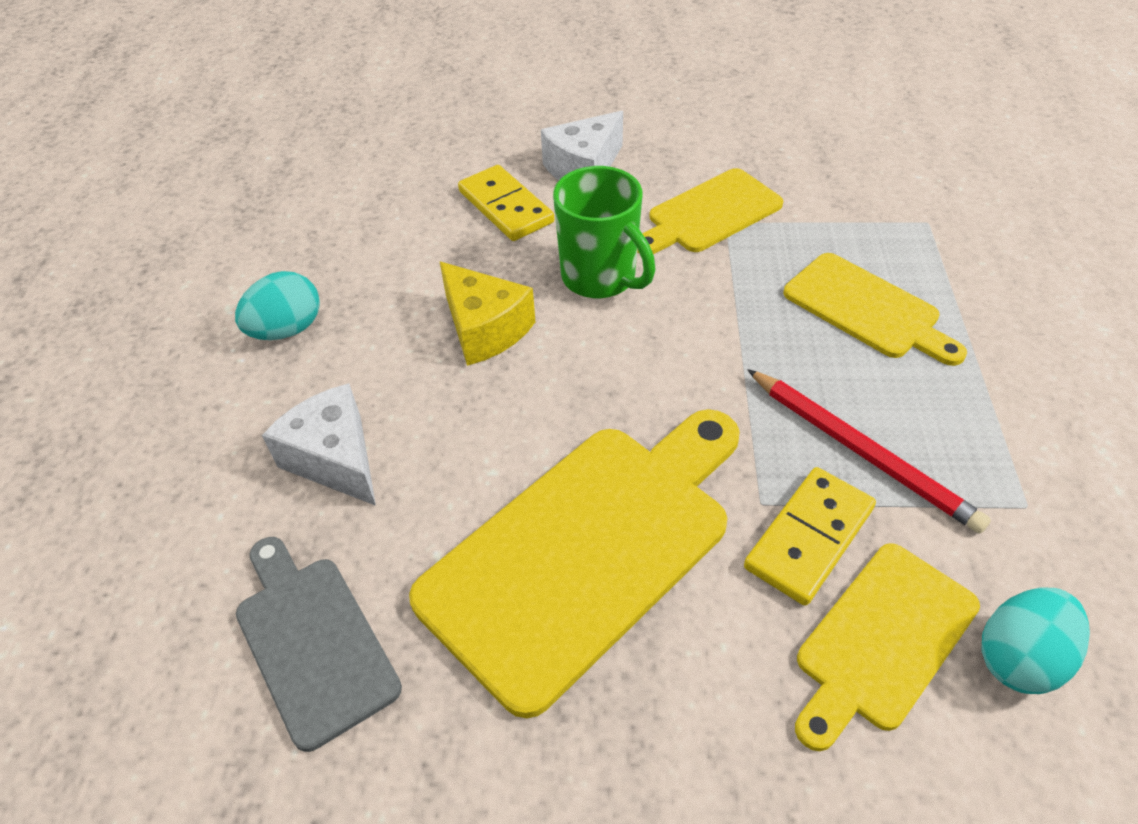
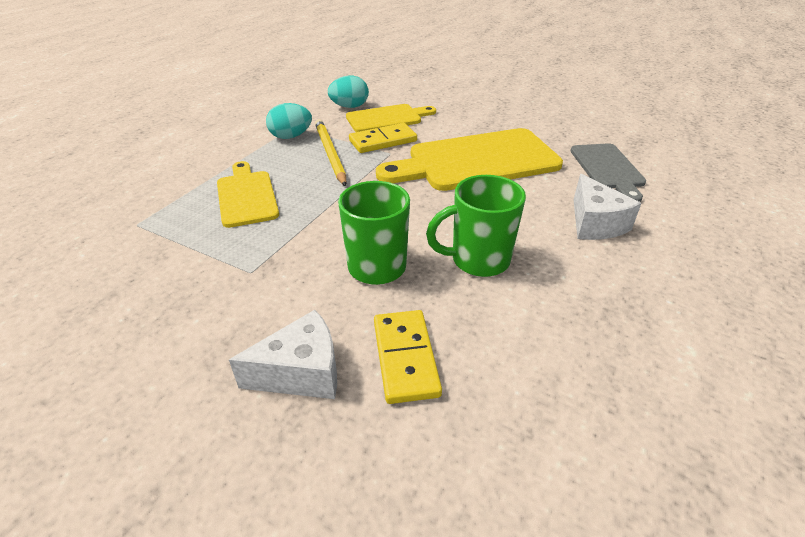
camera: 155 degrees left, 10 degrees down
turquoise egg [235,271,320,340] -> turquoise egg moved to [266,103,312,139]
yellow cheese [440,262,535,366] -> green mug [426,175,526,277]
yellow cutting board [637,168,783,254] -> none
red pencil [747,369,991,533] -> yellow pencil [315,119,346,187]

